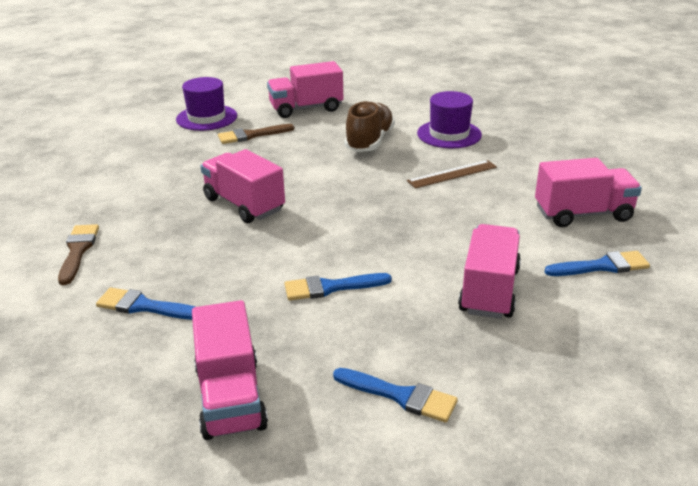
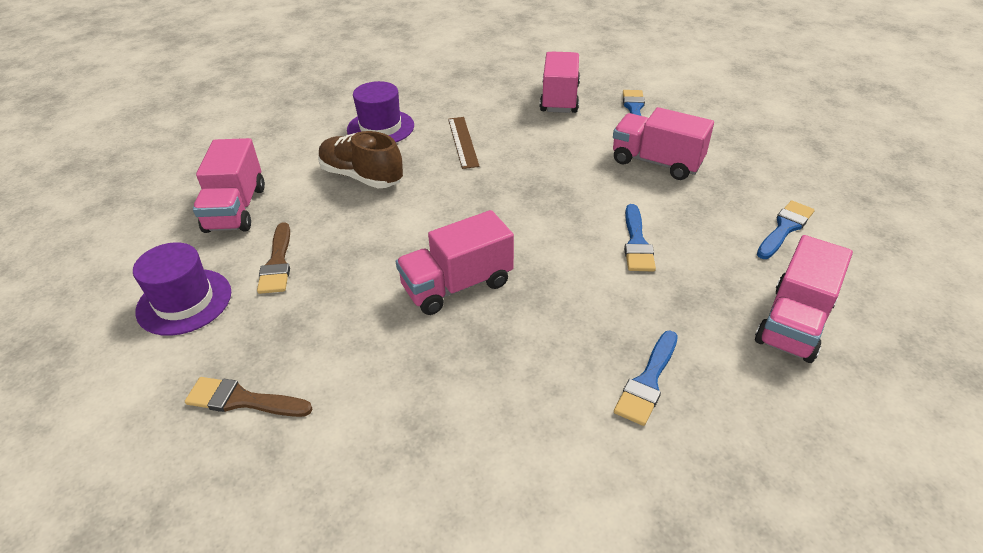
camera: 75 degrees left, 10 degrees up
brown brush [58,224,99,285] -> brown brush moved to [185,377,312,417]
pink truck [192,300,268,440] -> pink truck turned 120 degrees clockwise [755,235,853,363]

